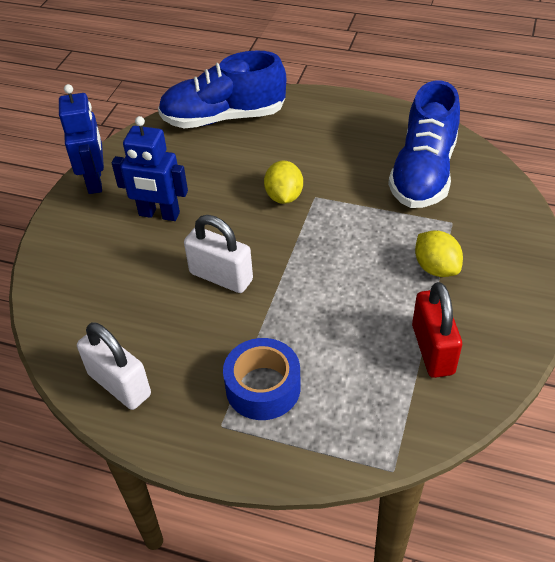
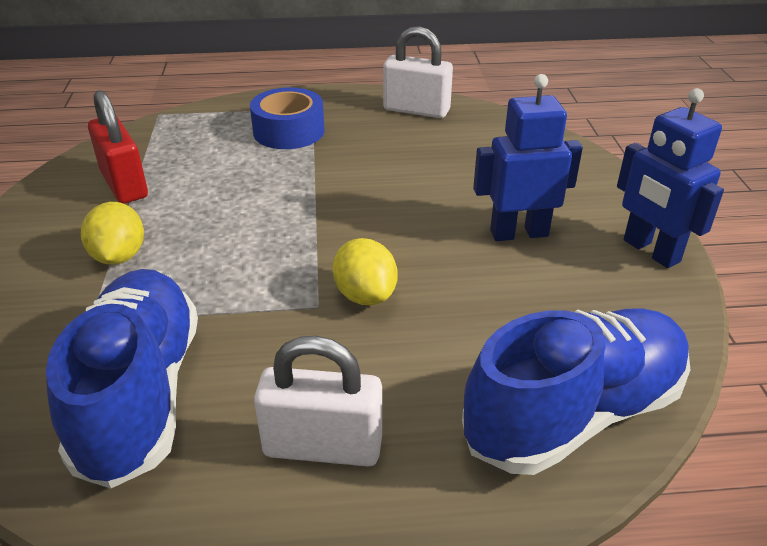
camera: 155 degrees right, 10 degrees down
white padlock [184,215,253,293] -> white padlock moved to [254,335,382,467]
yellow lemon [415,230,463,277] -> yellow lemon turned 45 degrees clockwise [81,202,144,265]

